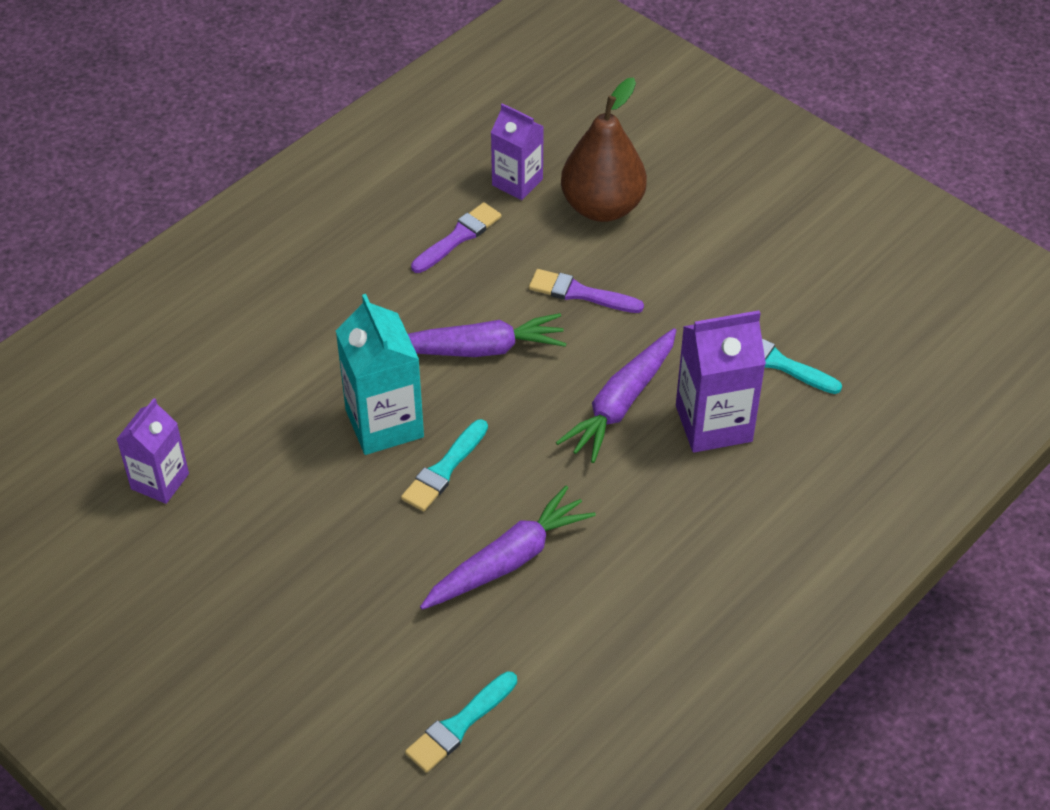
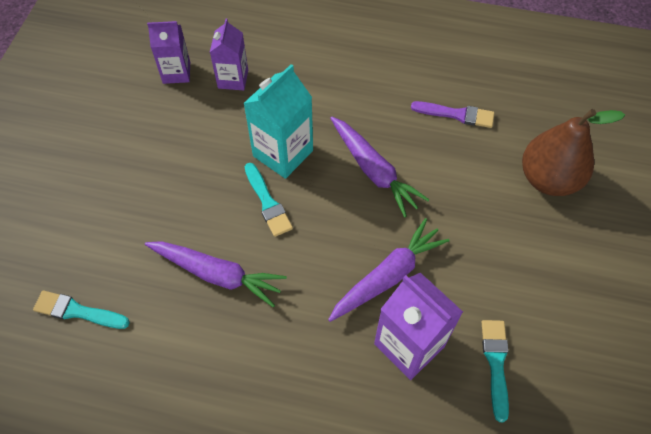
camera: 60 degrees right, 10 degrees up
turquoise brush [401,419,488,511] -> turquoise brush turned 120 degrees counterclockwise [245,163,293,237]
purple carton [491,103,544,200] -> purple carton moved to [210,18,248,90]
purple brush [529,269,644,313] -> none
purple carrot [556,328,676,463] -> purple carrot turned 135 degrees clockwise [328,218,450,322]

